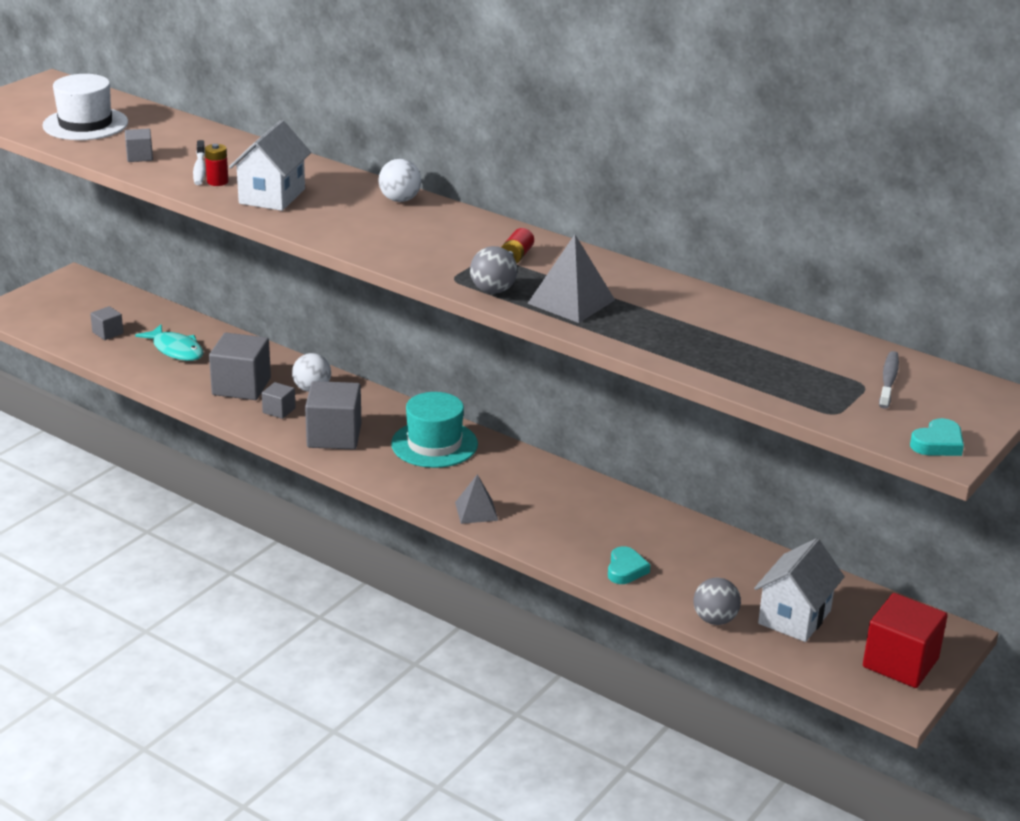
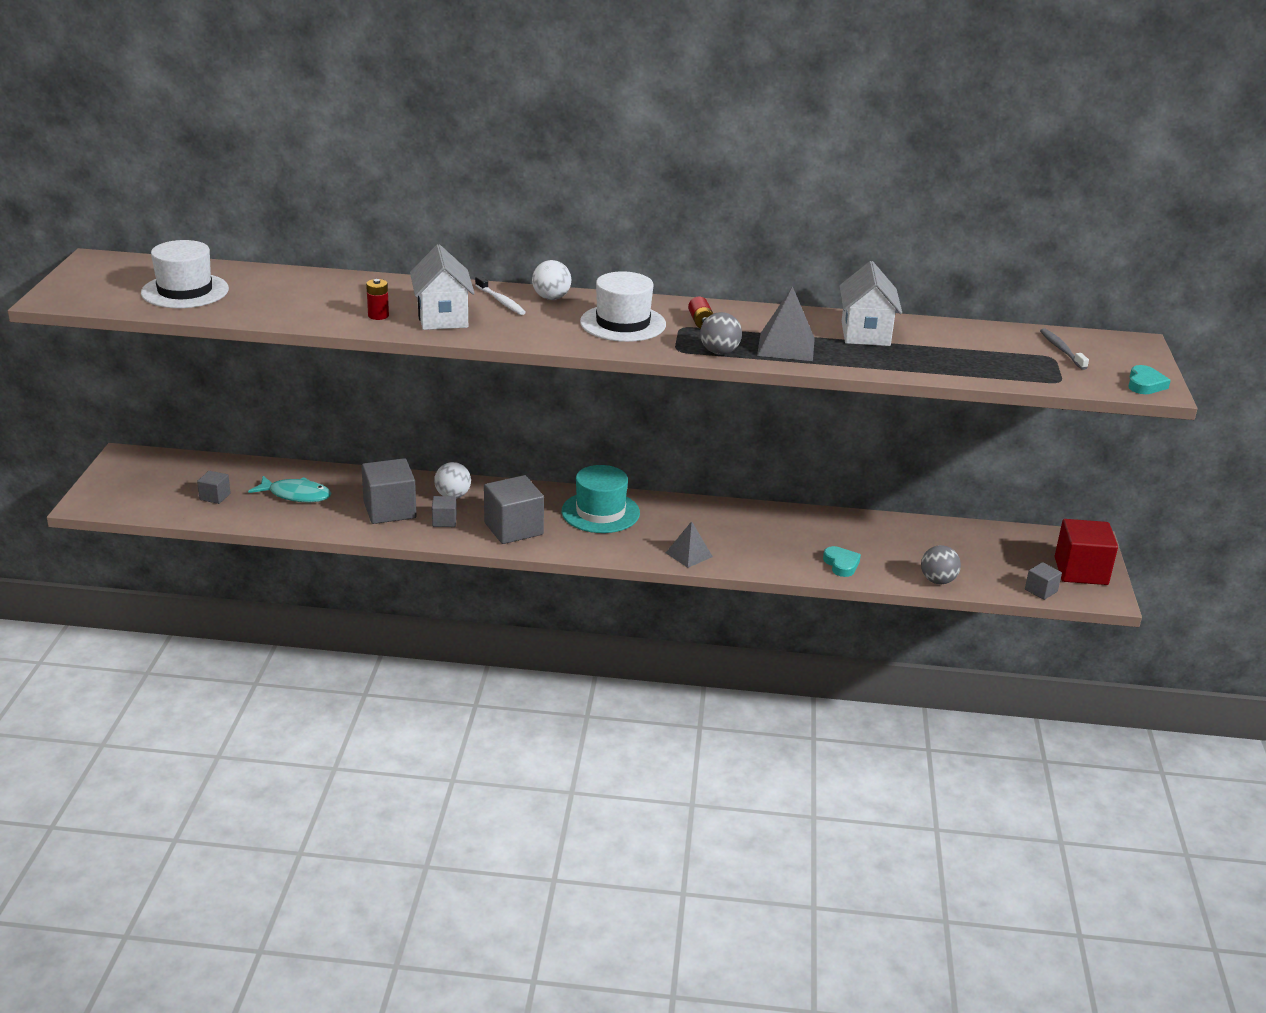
camera: 30 degrees left, 0 degrees up
grey cube [125,129,153,162] -> grey cube moved to [1025,562,1062,600]
white toothbrush [193,140,205,185] -> white toothbrush moved to [475,276,526,315]
white house [754,538,845,642] -> white house moved to [839,261,902,346]
none -> white hat [580,271,666,342]

